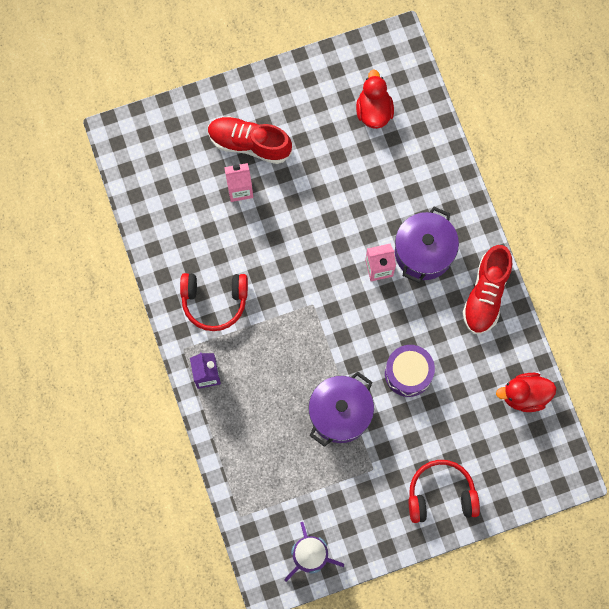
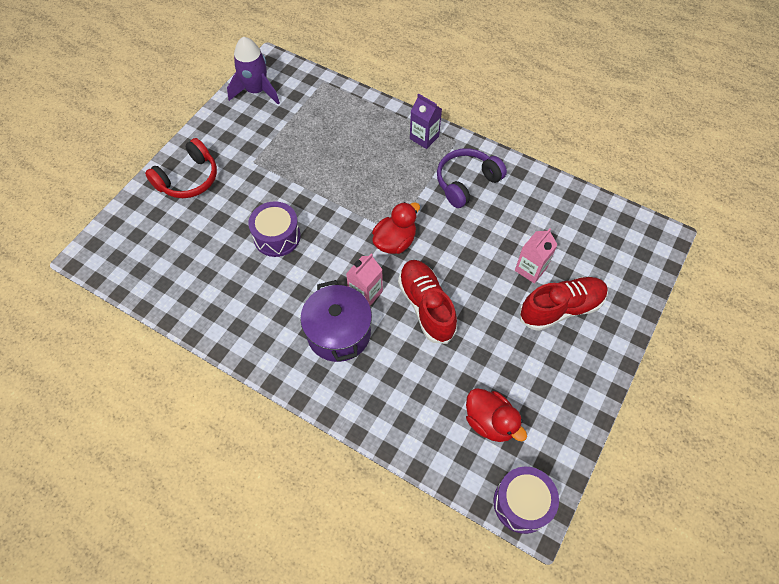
camera: 140 degrees right, 15 degrees down
red headphones [180,273,248,331] -> purple headphones [437,148,507,208]
purple pot [308,372,374,447] -> none
red shoe [462,245,512,334] -> red shoe moved to [398,260,457,344]
red duck [496,373,556,412] -> red duck moved to [372,202,420,254]
none -> purple drum [494,467,559,534]

